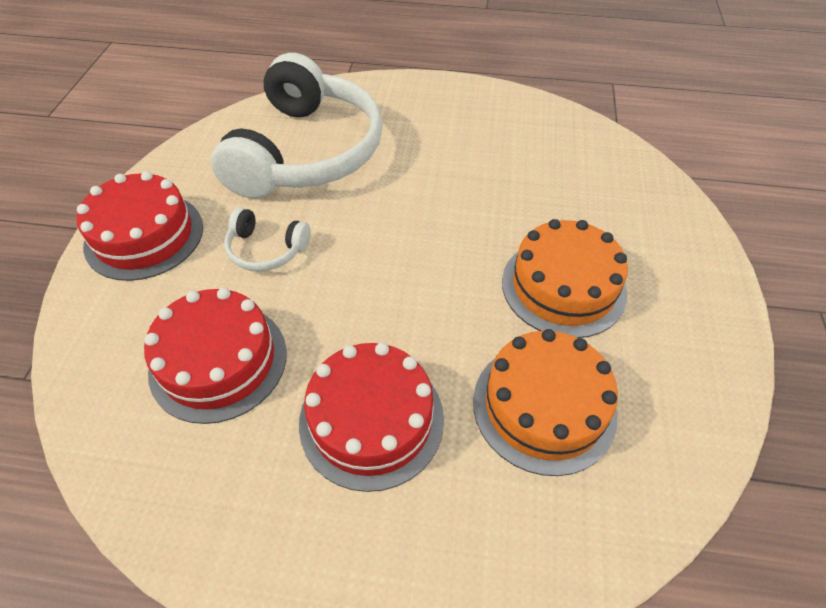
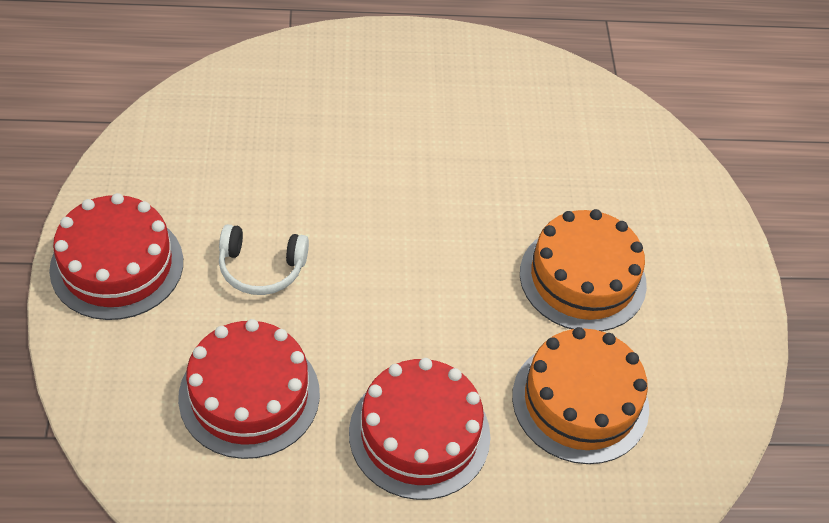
camera: 15 degrees left, 0 degrees up
white headphones [211,53,383,199] -> none

